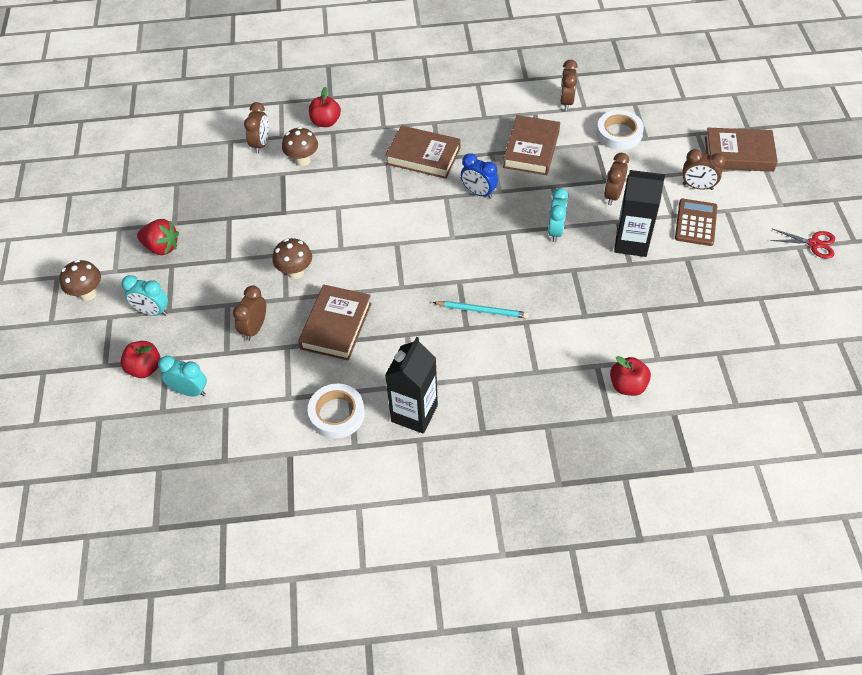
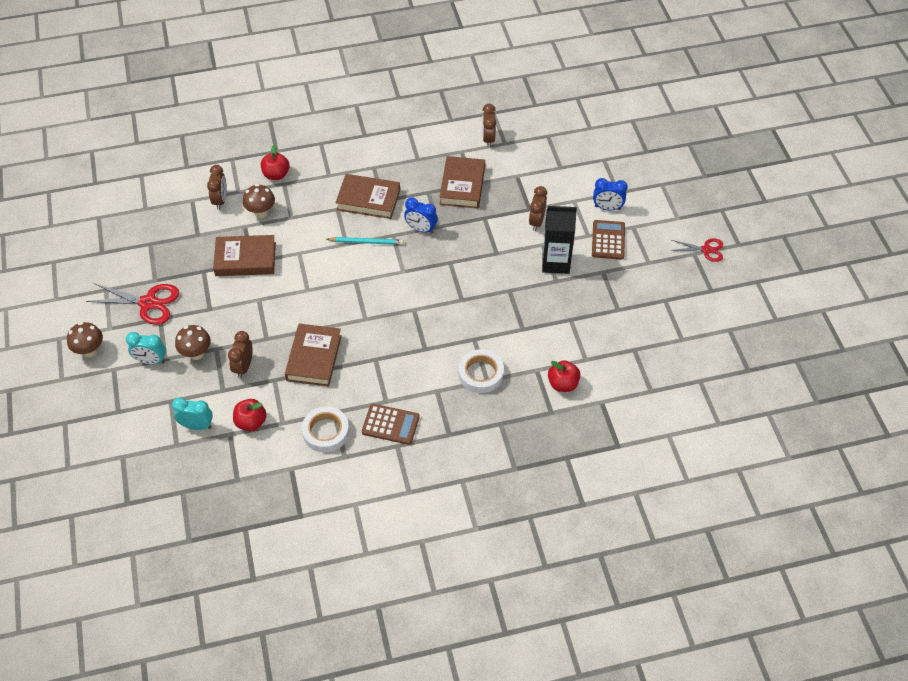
camera: 10 degrees left, 0 degrees up
red apple [120,341,161,378] -> red apple moved to [233,399,267,431]
red strawberry [137,219,179,255] -> red scissors [86,283,179,325]
brown mushroom [273,238,312,279] -> brown mushroom moved to [175,325,211,360]
black carton [385,336,438,434] -> brown calculator [362,404,420,445]
turquoise pencil [433,301,529,319] -> turquoise pencil moved to [327,237,403,245]
turquoise clock [548,188,568,242] -> none
white tape [597,110,644,150] -> white tape moved to [458,349,504,393]
brown clock [682,149,726,190] -> blue clock [593,178,628,211]
brown book [705,128,778,172] -> brown book moved to [213,235,276,276]

